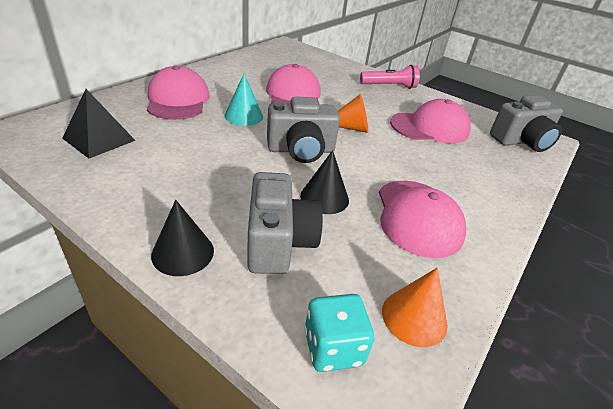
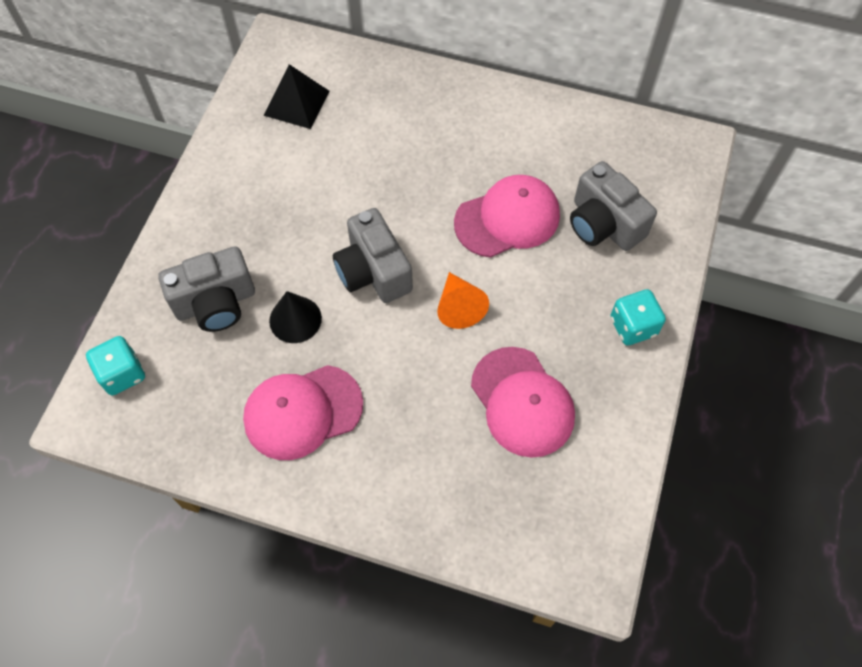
camera: 75 degrees right, 25 degrees up
pink cap [147,66,210,120] -> none
black cone [151,200,214,276] -> none
turquoise cone [224,74,263,126] -> none
pink flashlight [360,65,420,89] -> turquoise dice [610,289,666,346]
orange cone [382,268,447,347] -> none
grey camera [490,95,563,152] -> grey camera moved to [570,161,657,251]

